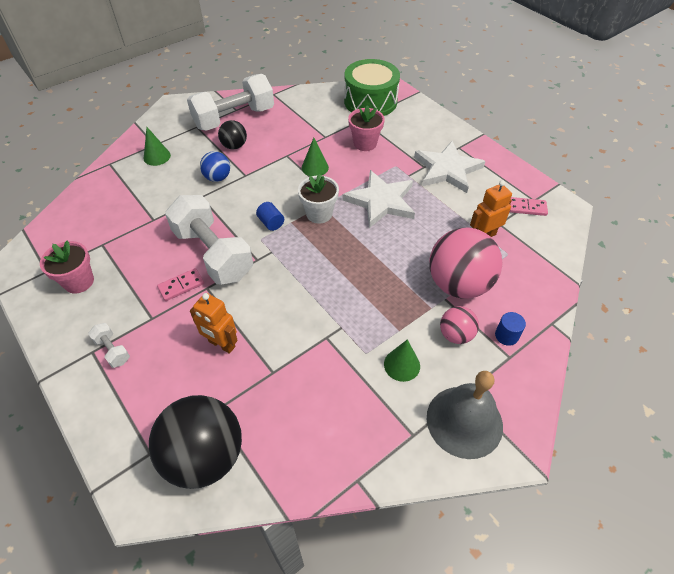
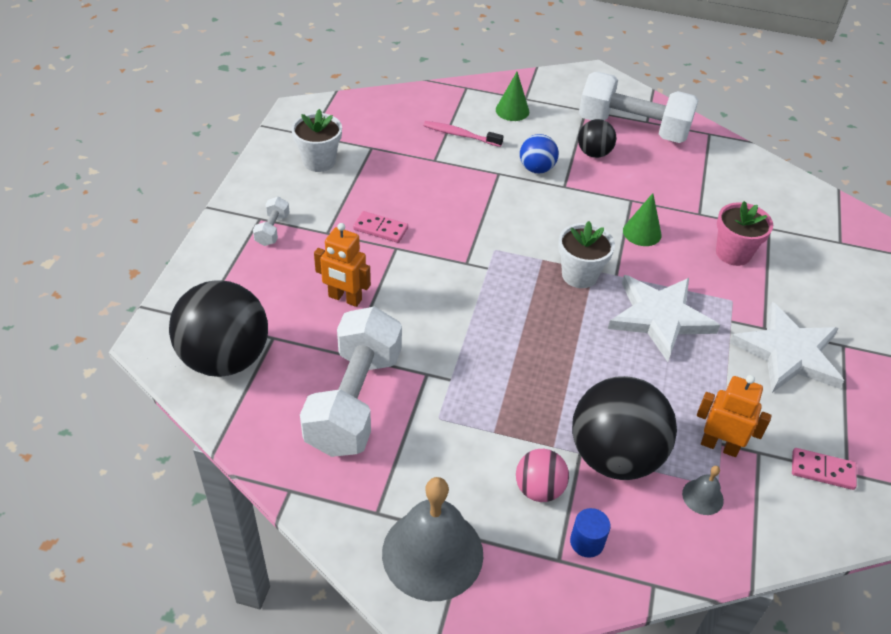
camera: 50 degrees right, 5 degrees down
pink flower pot [40,241,94,293] -> white flower pot [291,109,342,172]
white dumbbell [165,195,253,284] -> white dumbbell moved to [300,306,402,457]
orange robot [190,293,238,354] -> orange robot turned 60 degrees counterclockwise [314,223,371,307]
blue cylinder [256,202,284,231] -> none
green drum [344,59,400,116] -> none
green cone [384,339,420,382] -> none
pink ball [429,228,503,299] -> black ball [572,376,677,480]
pink domino [510,197,548,216] -> pink domino turned 45 degrees counterclockwise [792,448,857,490]
none -> pink toothbrush [423,121,503,147]
none -> grey bell [682,466,724,515]

